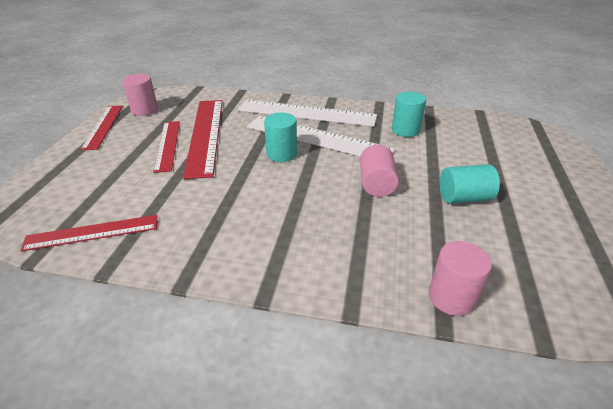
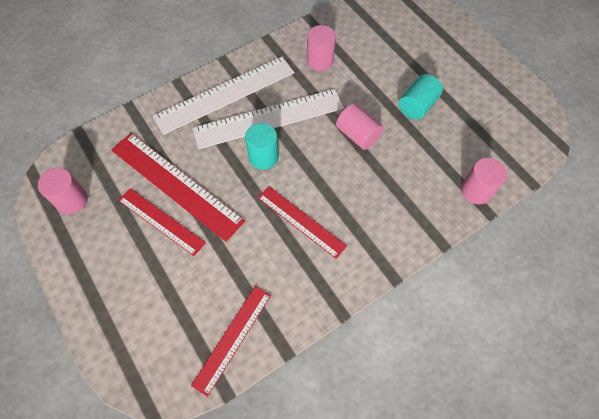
camera: 45 degrees left, 25 degrees up
red ruler [80,106,123,150] -> red ruler moved to [257,186,347,259]
turquoise cylinder [392,91,426,137] -> pink cylinder [307,25,336,71]

